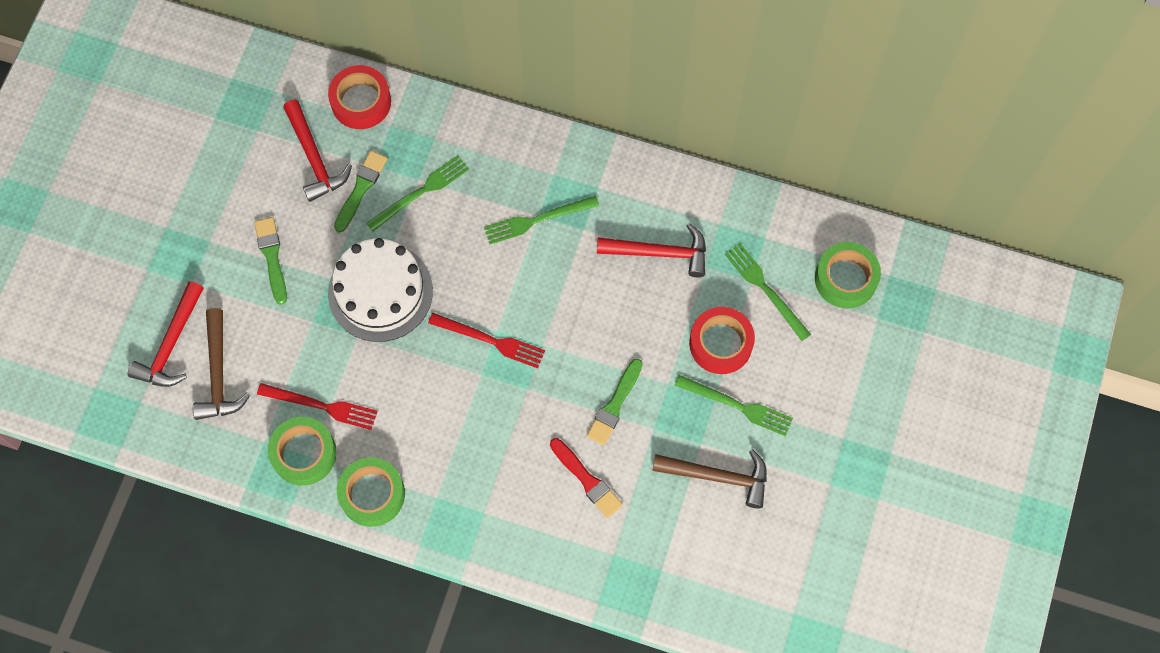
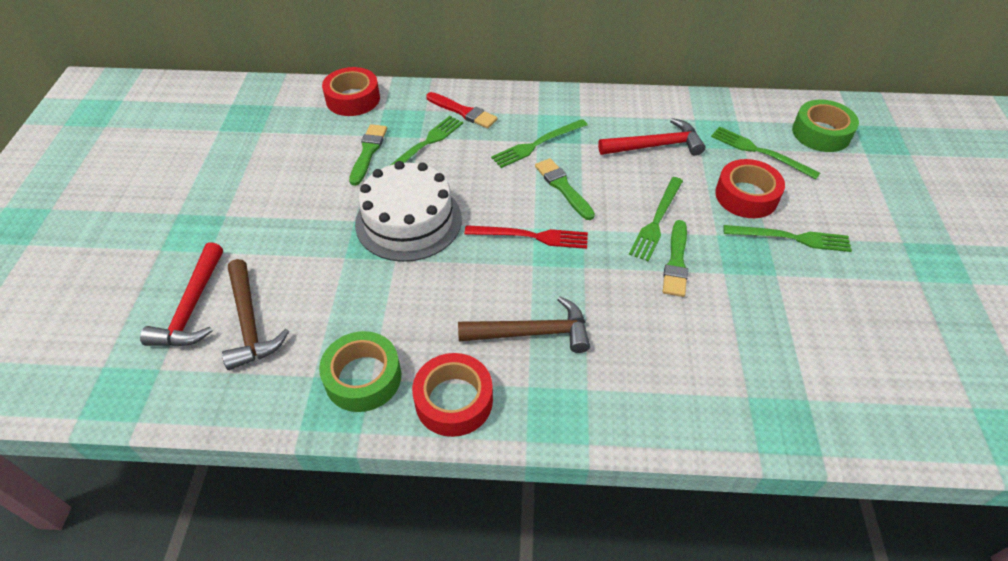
camera: 15 degrees left, 20 degrees down
green brush [254,217,287,305] -> green brush moved to [535,158,595,220]
red fork [257,383,378,430] -> none
red hammer [283,100,352,202] -> none
green tape [337,457,405,527] -> red tape [412,353,493,437]
red brush [550,438,623,518] -> red brush moved to [426,92,498,128]
brown hammer [652,449,767,509] -> brown hammer moved to [458,296,590,353]
none -> green fork [629,177,683,261]

